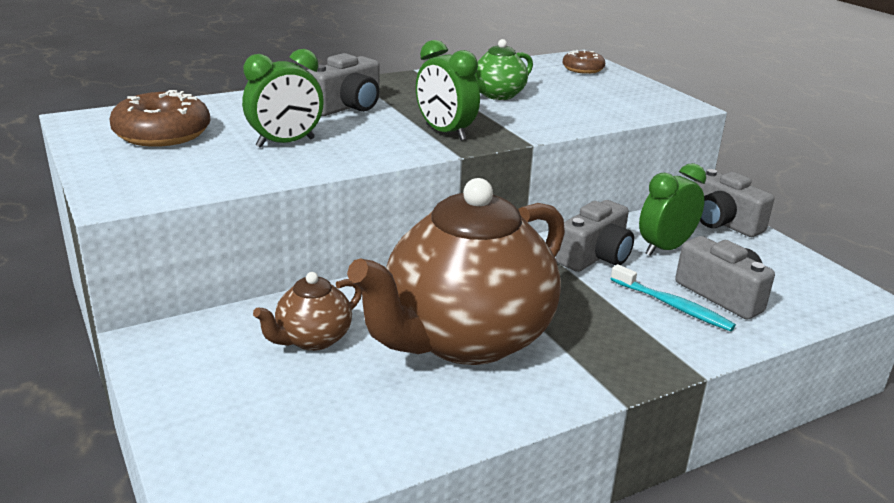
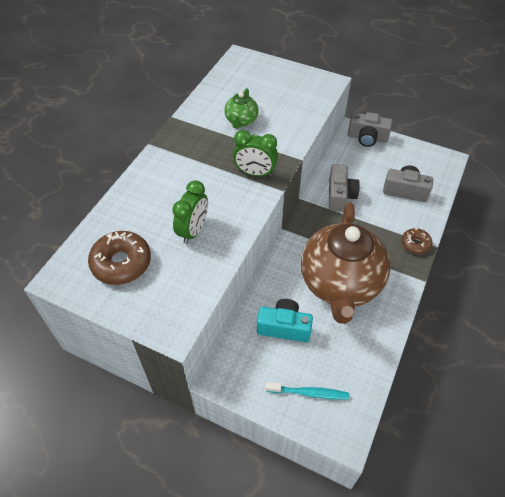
camera: 35 degrees left, 25 degrees up
brown teapot [253,272,362,351] -> turquoise camera [257,299,313,342]
grey camera [307,53,380,116] -> none
brown donut [563,50,605,74] -> brown donut moved to [402,228,432,254]
turquoise toothbrush [611,264,736,331] -> turquoise toothbrush moved to [266,382,349,400]
green clock [639,163,706,256] -> none

